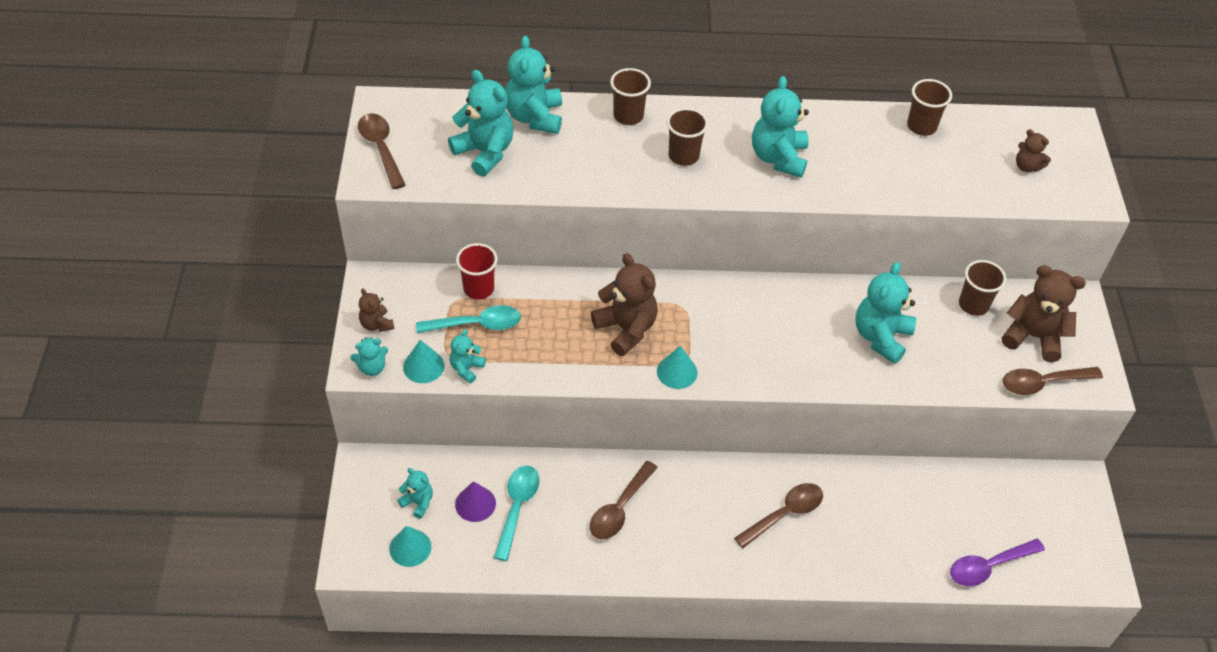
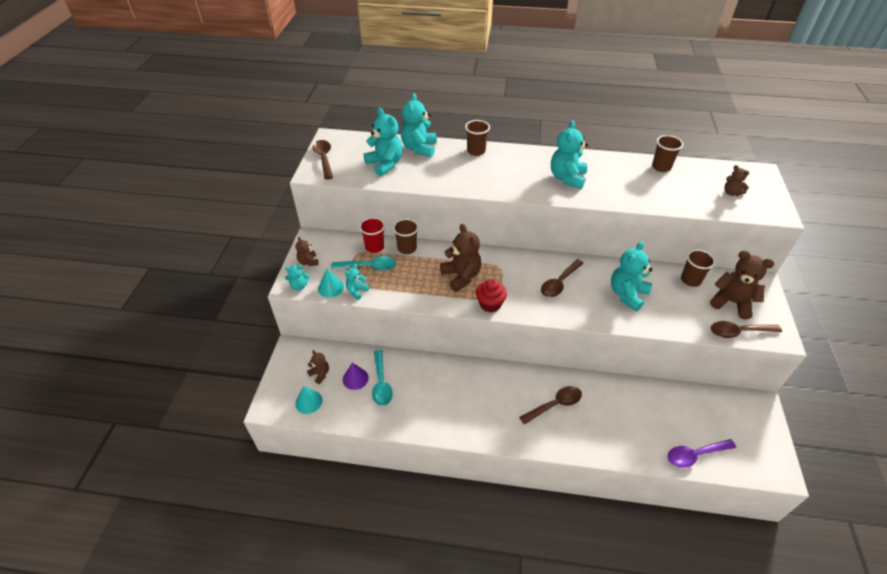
camera: 10 degrees right, 5 degrees down
turquoise teddy bear [397,468,433,519] -> brown teddy bear [307,350,329,384]
turquoise spoon [494,466,540,561] -> turquoise spoon turned 150 degrees clockwise [372,350,393,406]
brown spoon [590,461,658,539] -> brown spoon moved to [541,259,584,297]
turquoise cone [657,346,698,389] -> red cupcake [476,279,507,312]
brown cup [667,108,708,166] -> brown cup moved to [393,219,419,254]

